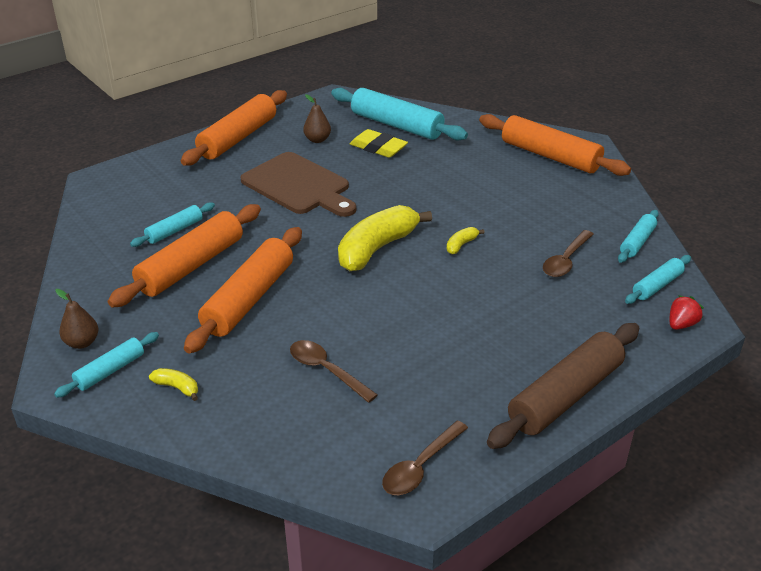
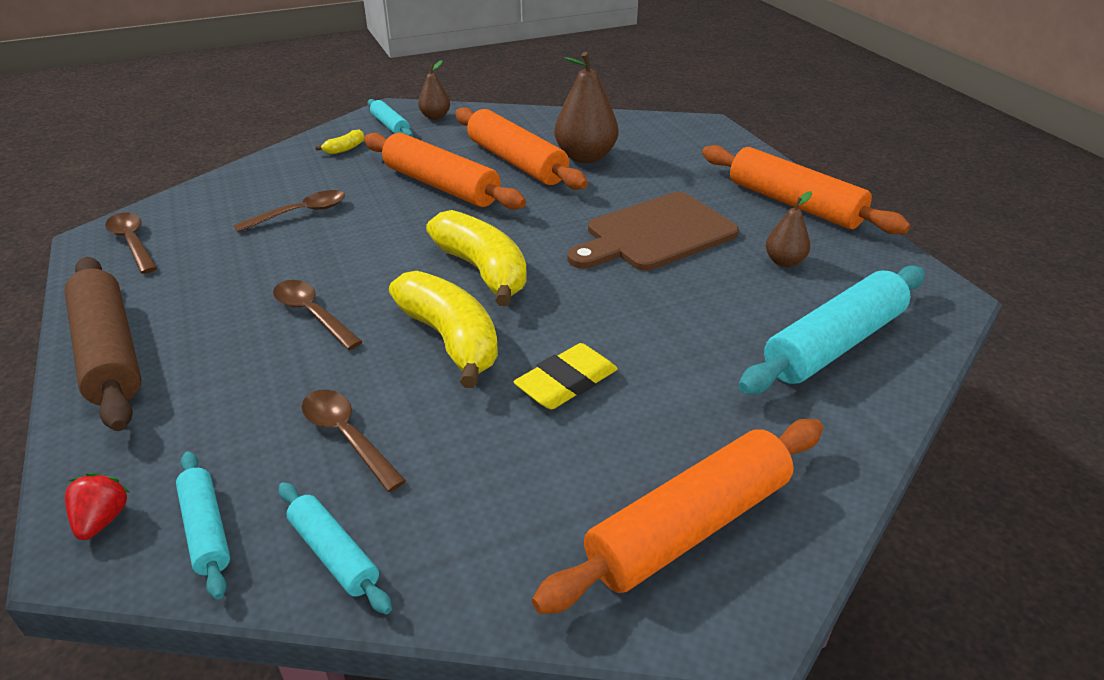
camera: 105 degrees right, 0 degrees up
turquoise rolling pin [130,202,215,247] -> brown pear [554,52,618,163]
yellow eraser [350,129,408,158] -> yellow eraser moved to [514,343,618,409]
yellow banana [447,227,485,254] -> yellow banana [389,271,498,388], size x2.36
red strawberry [670,295,704,330] -> red strawberry turned 150 degrees counterclockwise [65,473,130,540]
none -> brown spoon [273,280,363,350]

